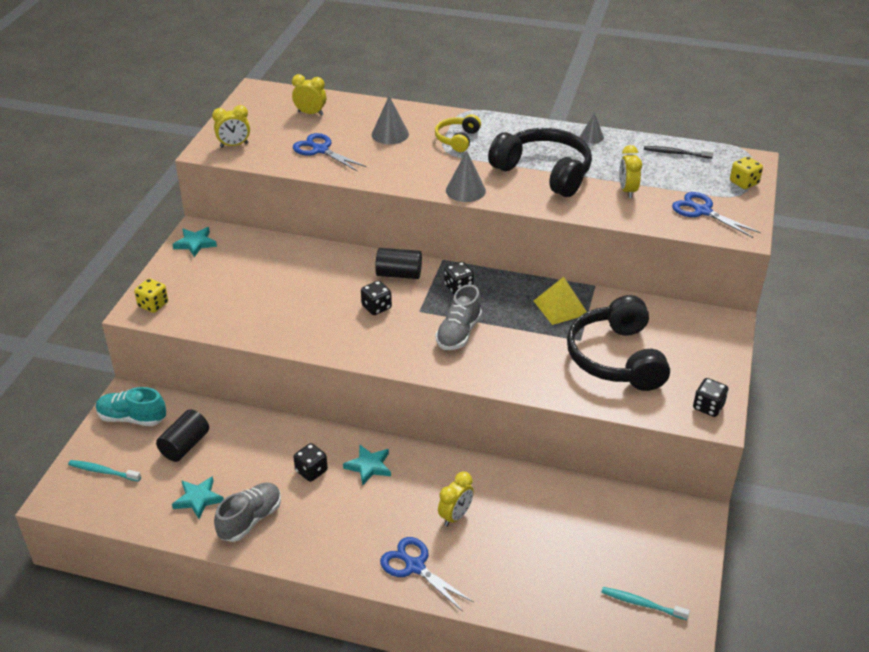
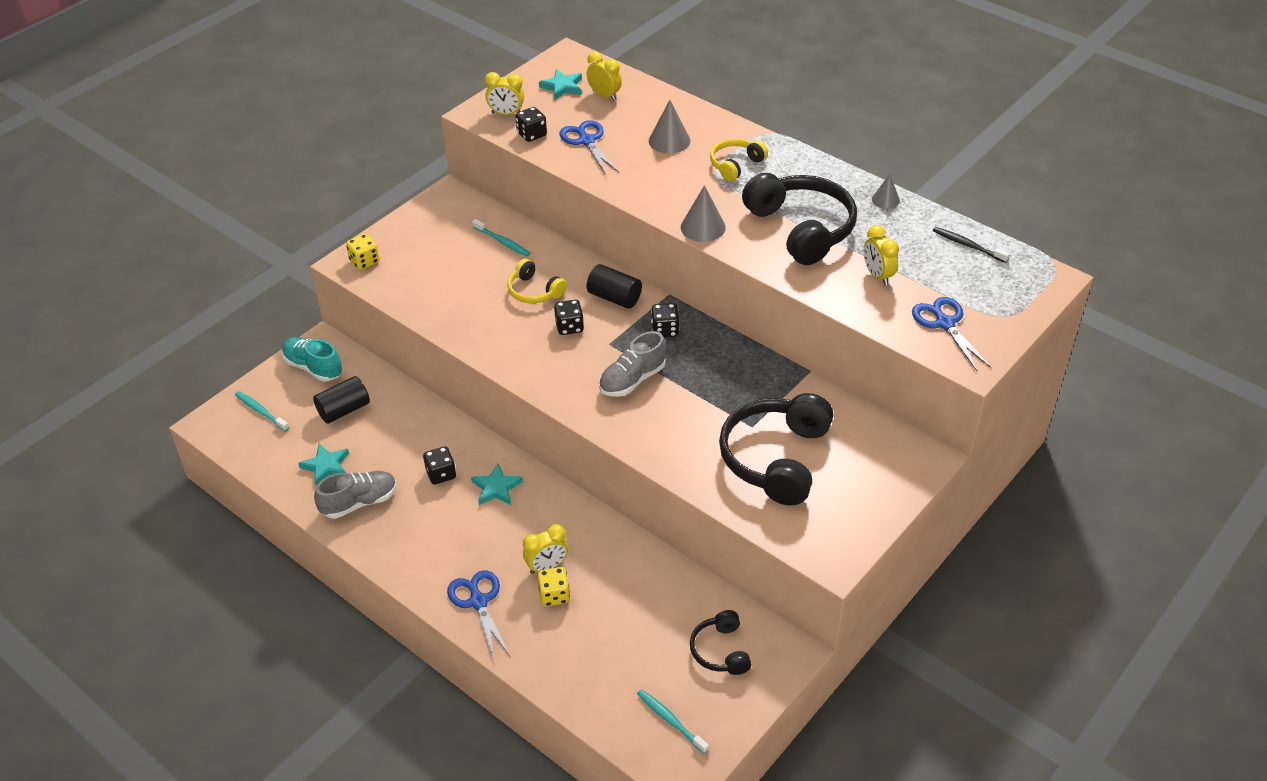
camera: 25 degrees right, 5 degrees up
turquoise star [172,227,217,257] -> turquoise star moved to [539,69,582,100]
yellow pyramid [534,277,587,325] -> none
yellow clock [619,145,642,198] -> yellow clock turned 45 degrees counterclockwise [864,225,899,285]
black dice [693,378,728,417] -> black dice moved to [515,107,547,142]
yellow dice [730,157,763,189] -> yellow dice moved to [537,567,570,606]
none -> turquoise toothbrush [472,219,530,256]
none -> yellow headphones [507,259,567,304]
none -> black headphones [690,610,751,675]

